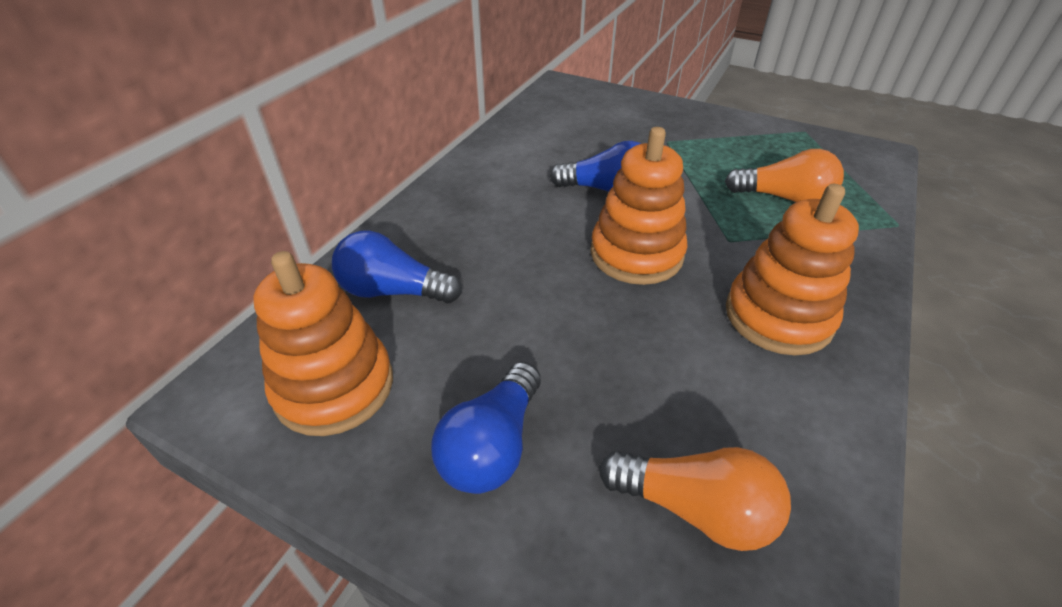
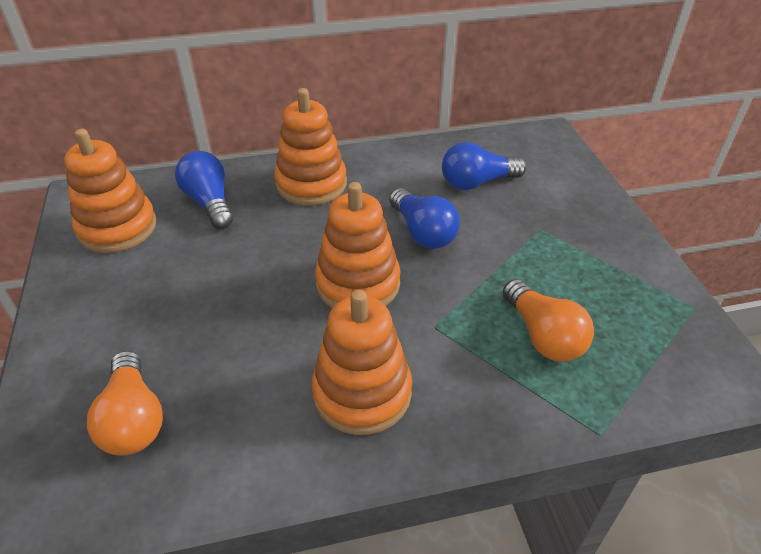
camera: 50 degrees right, 0 degrees up
blue light bulb [431,362,541,494] -> blue light bulb moved to [442,142,527,190]
none -> orange stacking toy [274,88,347,206]

